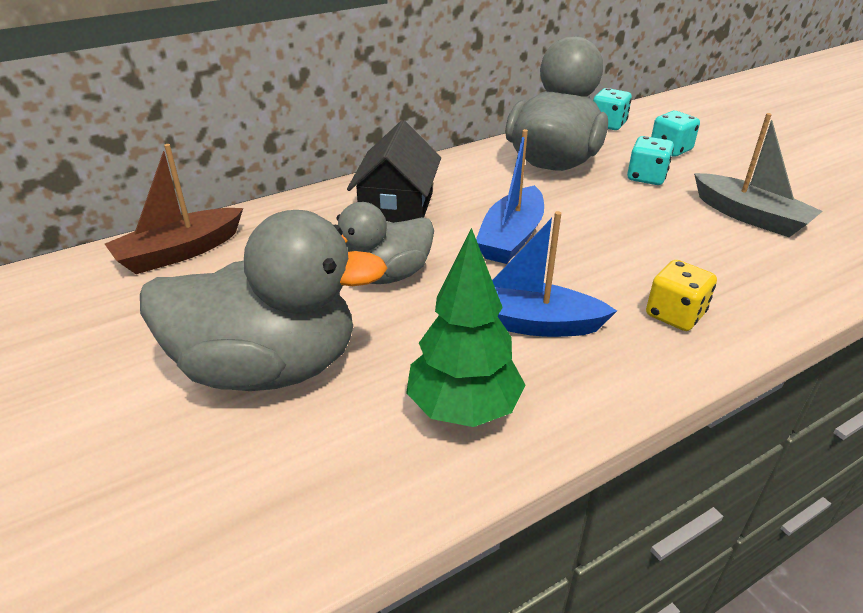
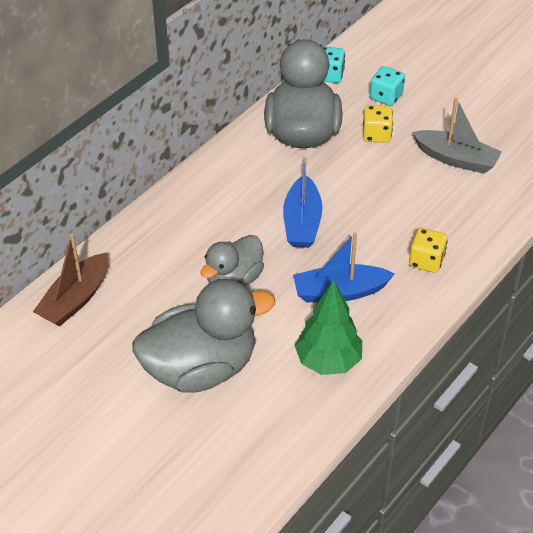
camera: 20 degrees left, 10 degrees up
black house [347,120,441,223] -> none
turquoise dice [627,136,674,185] -> yellow dice [363,105,393,143]

